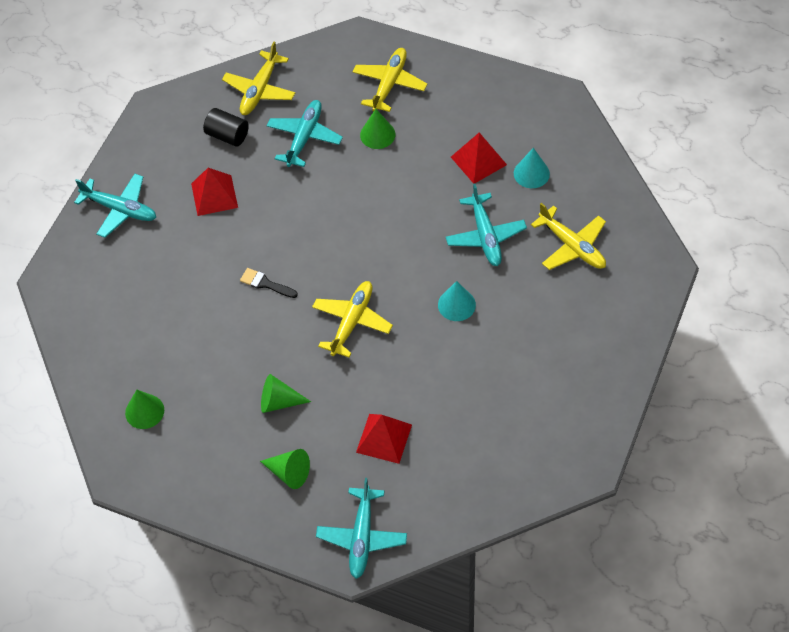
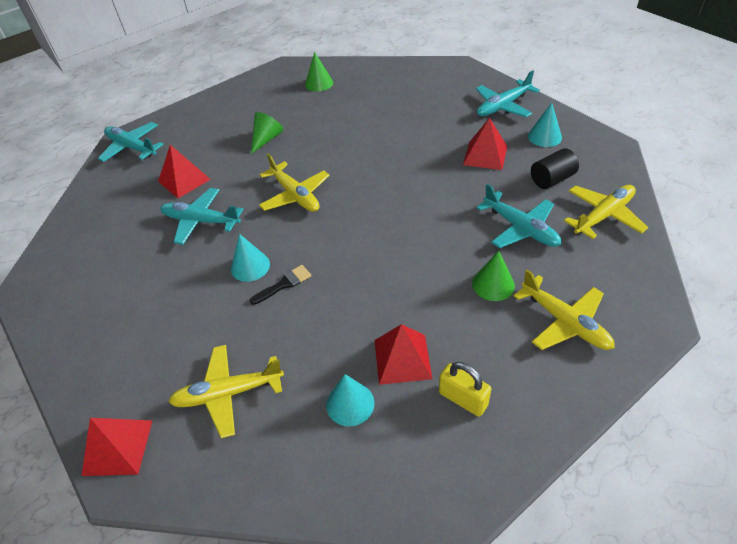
camera: 120 degrees right, 10 degrees down
yellow plane [222,42,295,115] -> yellow plane turned 90 degrees clockwise [564,185,648,239]
black brush [240,268,298,298] -> black brush moved to [249,265,311,305]
green cone [260,449,310,489] -> none
turquoise plane [446,184,527,266] -> turquoise plane moved to [160,188,243,245]
none -> red pyramid [81,418,153,476]
none -> yellow padlock [439,362,491,417]
none -> turquoise cone [528,103,562,147]

